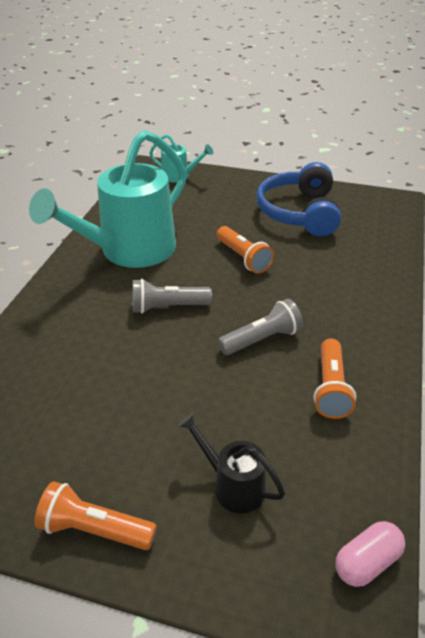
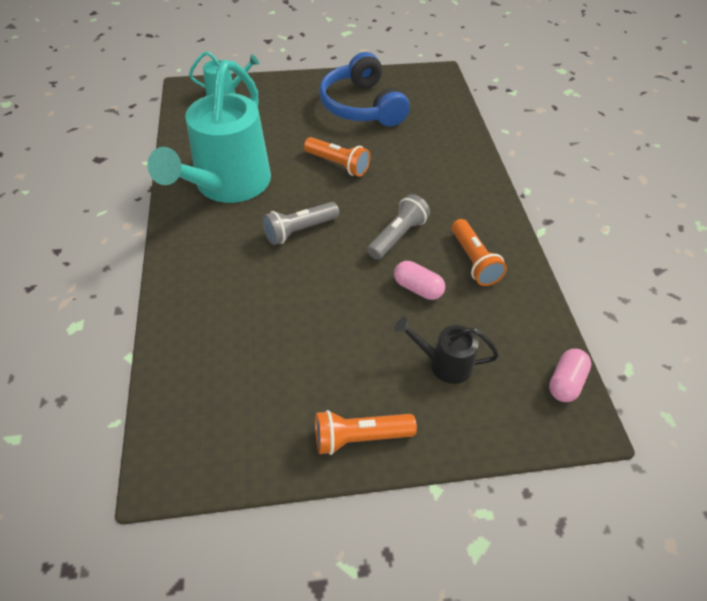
camera: 25 degrees left, 10 degrees up
none -> pink capsule [394,261,445,300]

